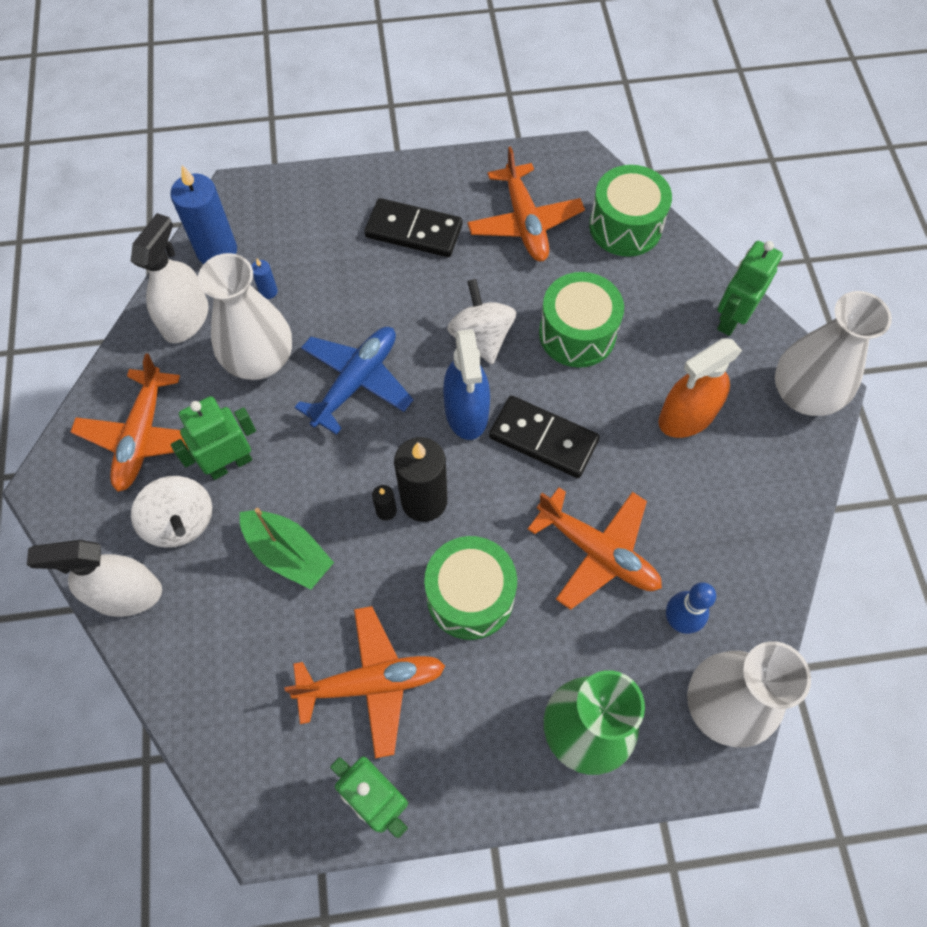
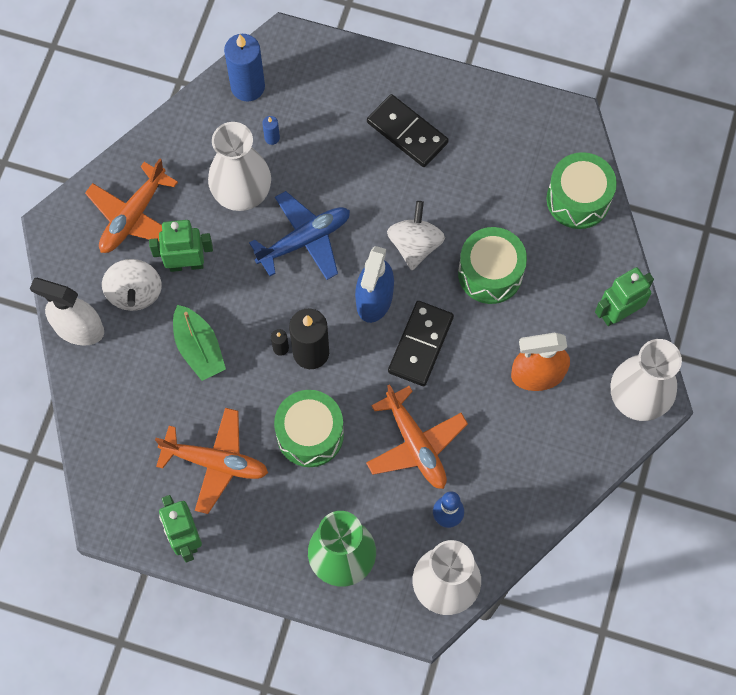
camera: 25 degrees right, 5 degrees up
white spray bottle [131,213,209,343] -> none
orange plane [467,147,585,261] -> none
black domino [489,396,600,478] -> black domino turned 60 degrees clockwise [388,301,454,386]

